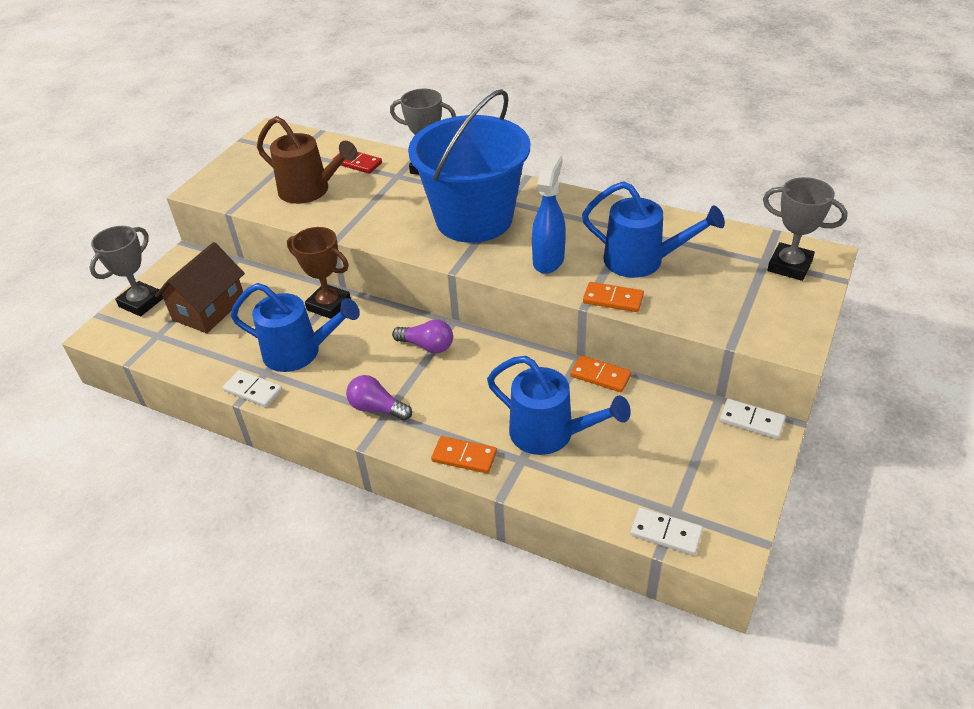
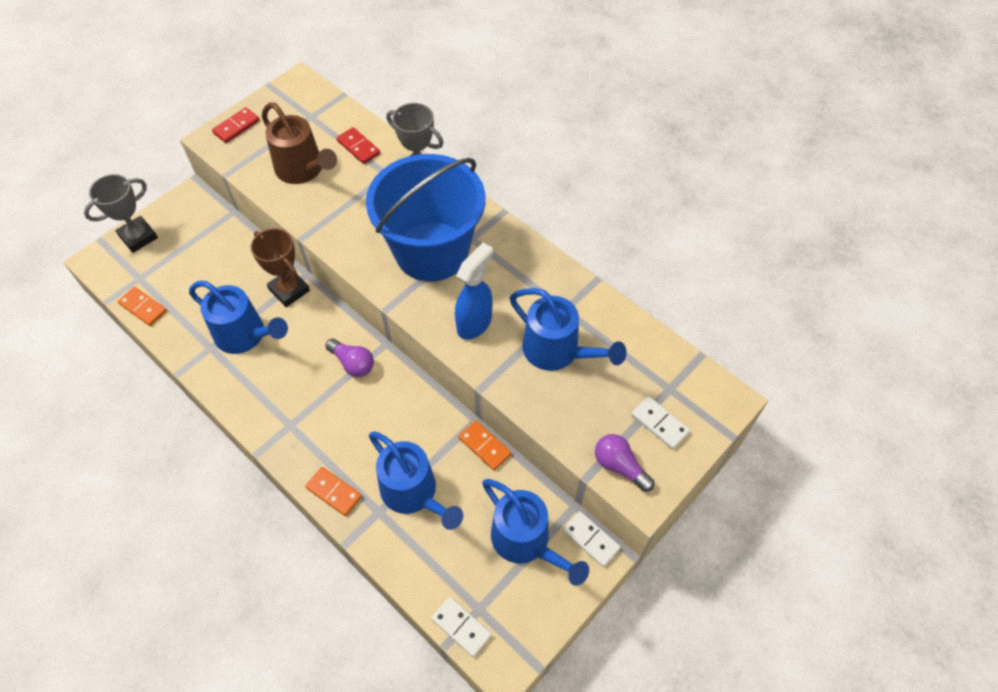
camera: 15 degrees right, 15 degrees up
brown house [155,242,245,333] -> none
white domino [223,370,283,408] -> white domino moved to [631,396,690,449]
purple light bulb [346,375,412,421] -> purple light bulb moved to [595,434,654,492]
orange domino [583,282,644,312] -> orange domino moved to [118,287,167,326]
grey trophy [763,177,847,281] -> none
none -> red domino [212,107,260,143]
none -> blue watering can [482,479,589,586]

